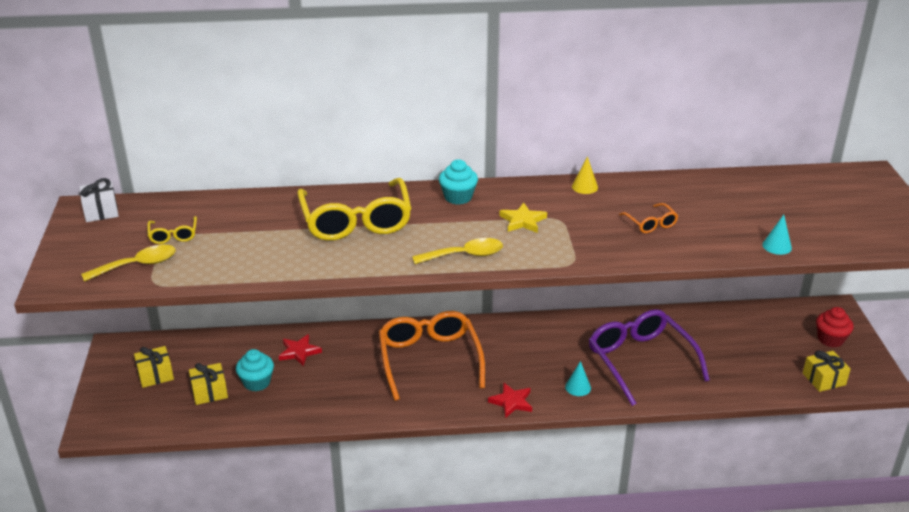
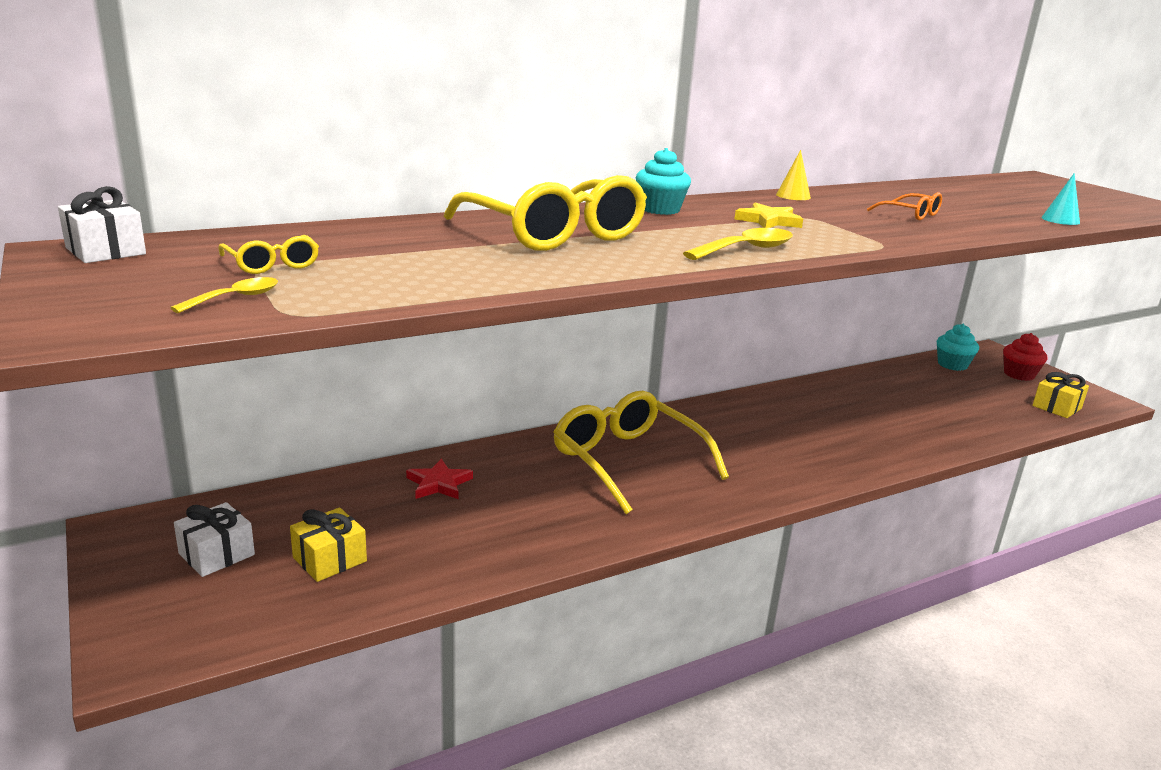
camera: 25 degrees left, 10 degrees down
yellow spoon [81,244,176,282] -> yellow spoon [170,277,278,313], size x0.62
yellow gift [134,346,174,388] -> white gift [174,502,255,577]
turquoise cupcake [236,349,274,391] -> turquoise cupcake moved to [937,324,979,371]
orange glasses [379,311,485,401] -> yellow glasses [553,391,729,514]
red star [488,383,532,418] -> none
turquoise cone [565,361,591,396] -> none
purple glasses [589,309,710,406] -> none

